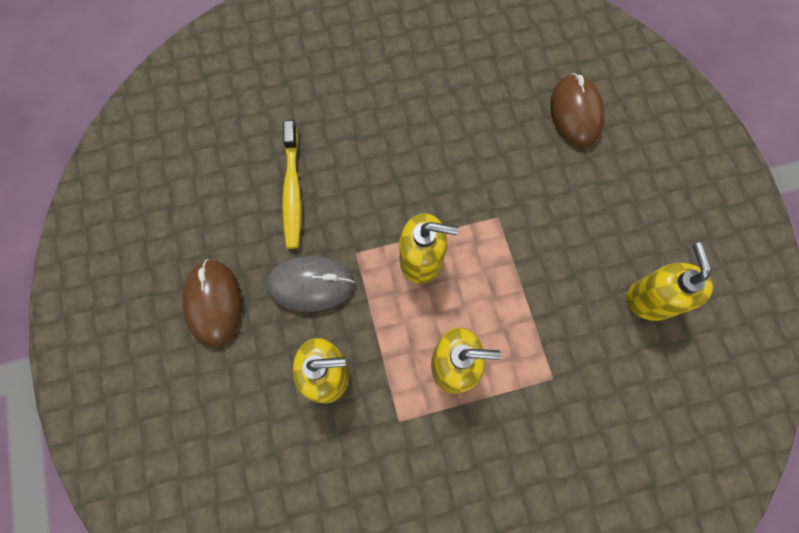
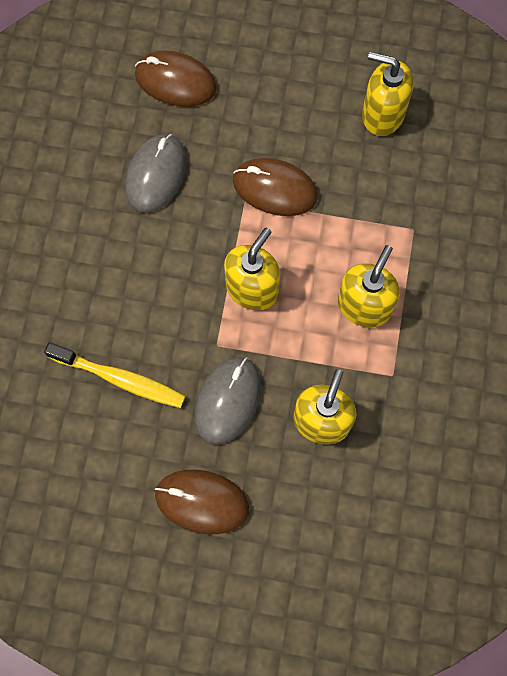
camera: 65 degrees left, 0 degrees up
none -> grey mouse [125,134,187,213]
none -> brown mouse [233,158,318,216]

